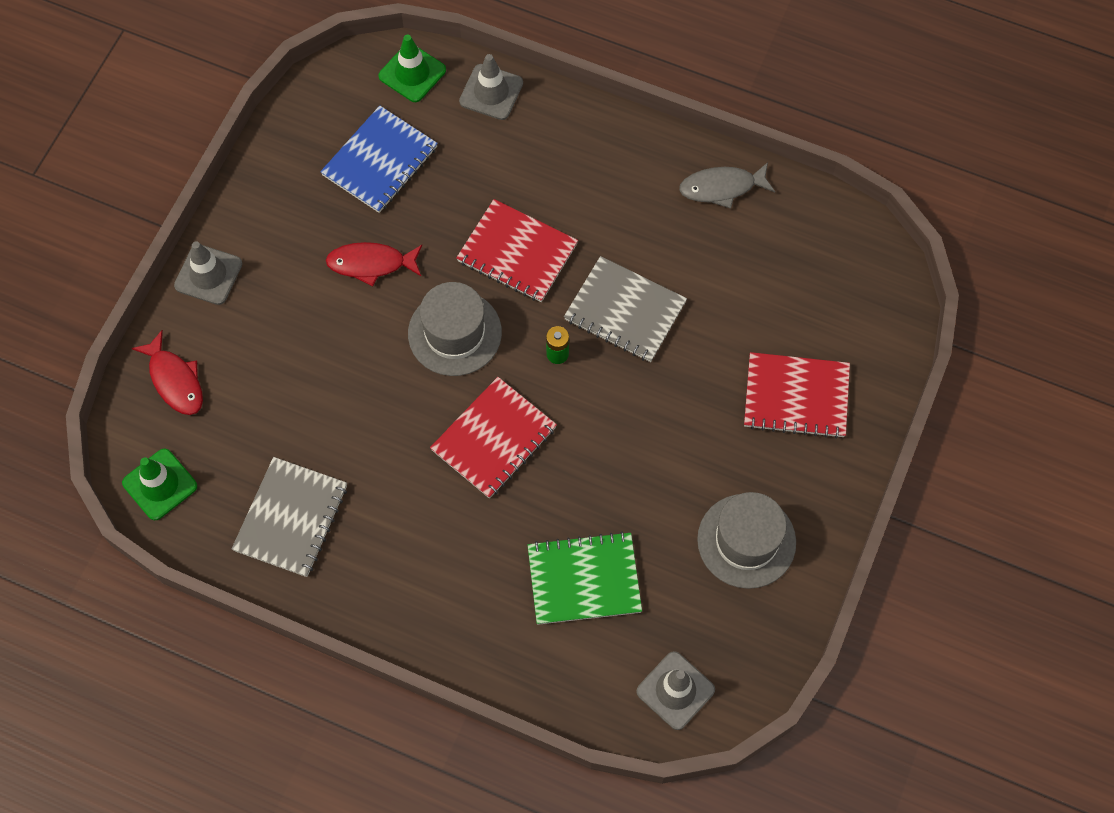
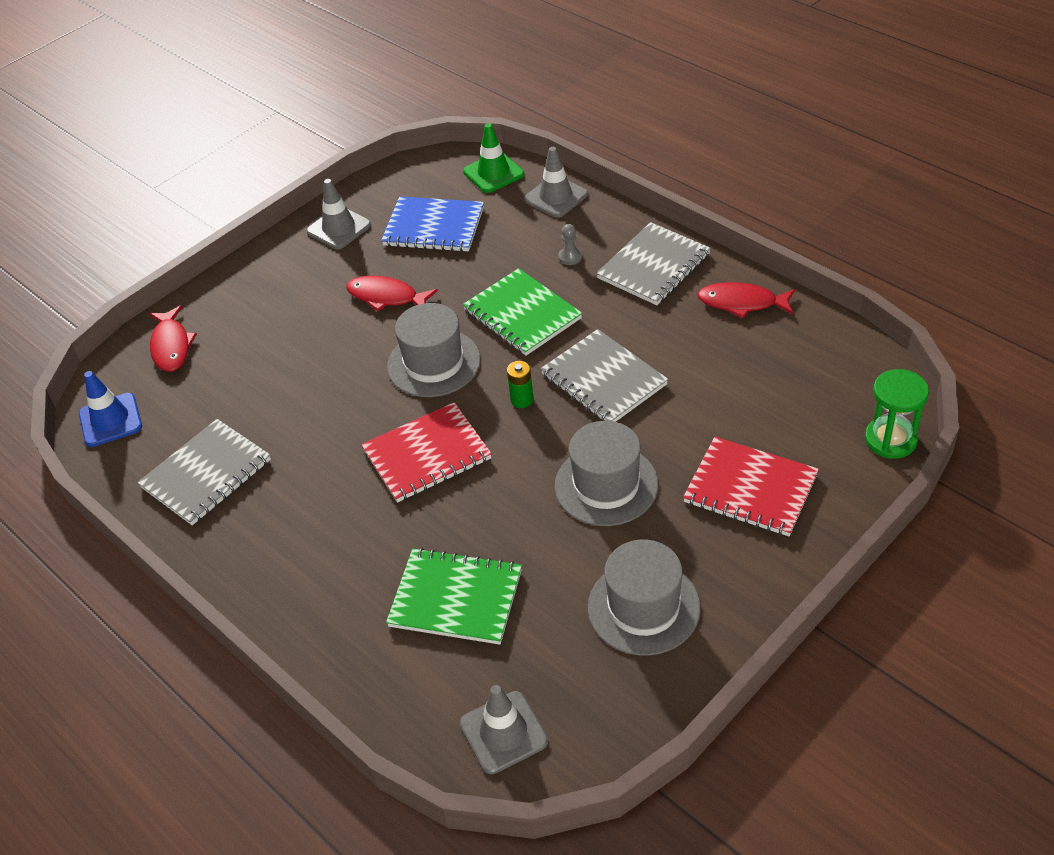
camera: 25 degrees right, 20 degrees down
green traffic cone [122,449,197,521] -> blue traffic cone [79,371,142,447]
grey traffic cone [174,241,242,305] -> grey traffic cone moved to [306,179,371,249]
blue notebook [320,106,438,213] -> blue notebook turned 45 degrees clockwise [381,196,484,252]
red notebook [456,199,578,302] -> green notebook [463,268,582,356]
grey fish [679,162,775,209] -> red fish [697,282,795,318]
none -> grey hat [555,421,658,526]
none -> grey pawn [559,224,582,265]
none -> grey notebook [596,222,711,305]
none -> green hourglass [865,369,929,459]

